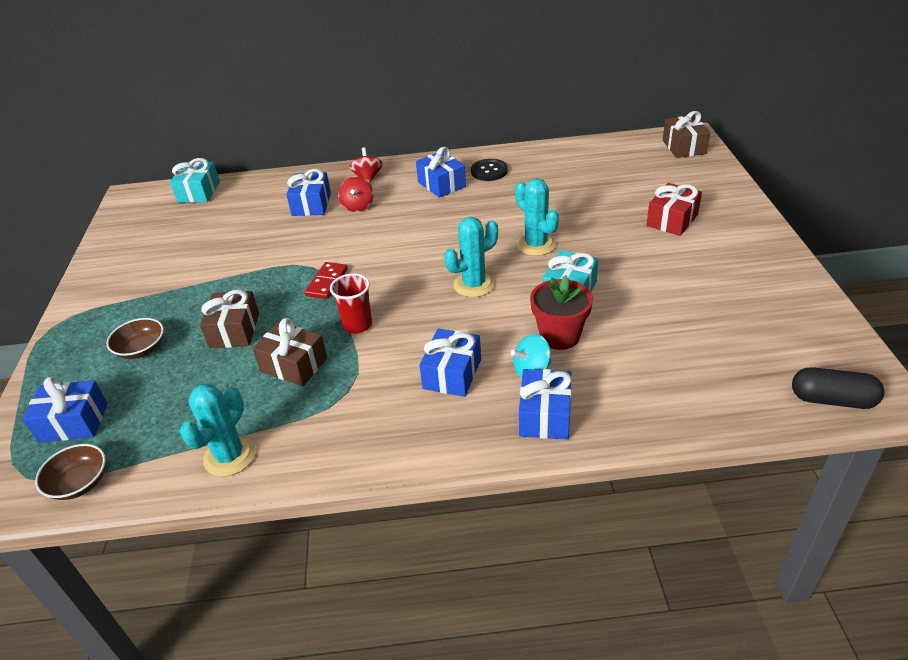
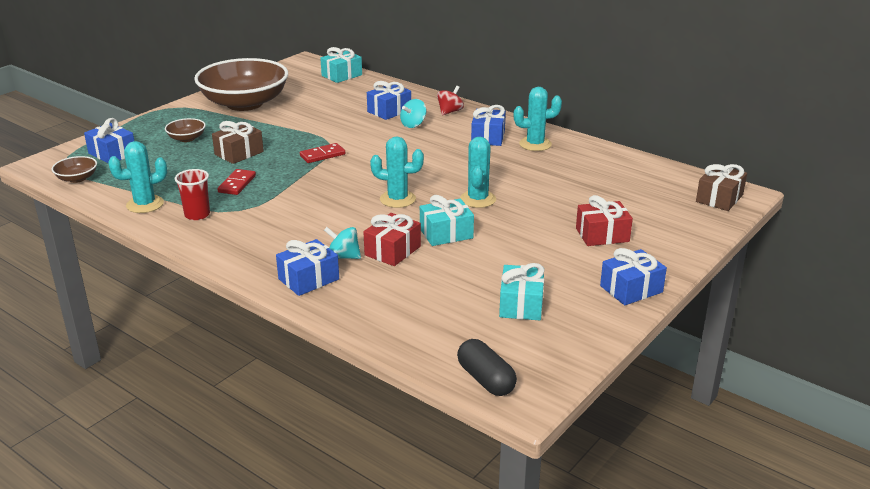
camera: 40 degrees right, 10 degrees down
brown gift [252,318,327,386] -> red domino [218,169,256,195]
red cup [330,273,372,334] -> red cup moved to [175,169,210,220]
red spinning top [338,176,373,212] -> turquoise spinning top [400,99,426,128]
blue gift [419,328,481,397] -> blue gift moved to [600,248,667,305]
black button [471,159,508,181] -> turquoise cactus [514,87,562,151]
red flower pot [530,275,593,350] -> red gift [363,213,421,266]
none -> brown bowl [194,58,288,111]
none -> turquoise gift [499,263,544,320]

